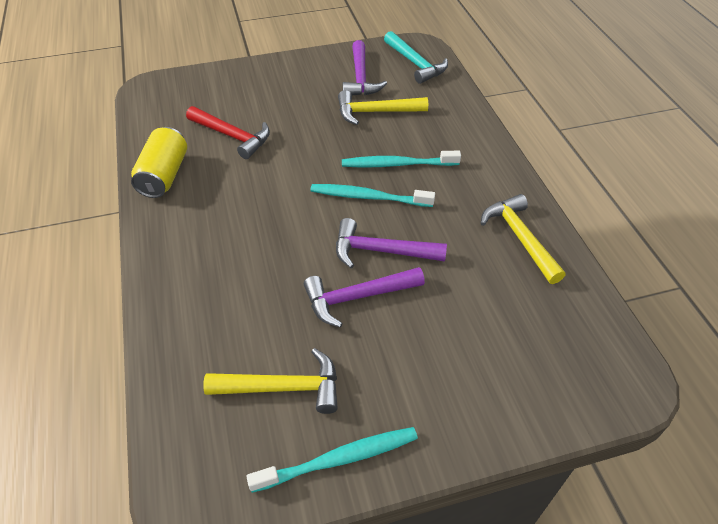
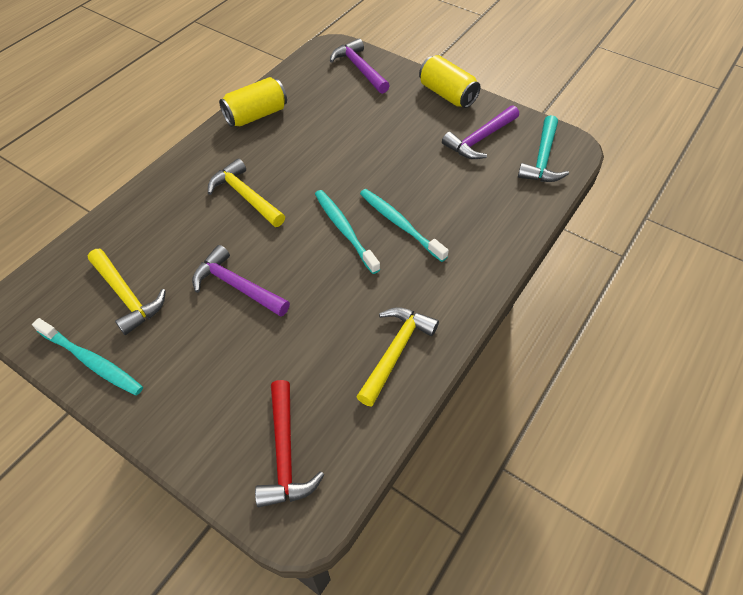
camera: 50 degrees right, 5 degrees up
red hammer [186,106,270,159] -> red hammer moved to [255,380,324,507]
purple hammer [336,218,447,268] -> purple hammer moved to [330,38,390,94]
yellow hammer [338,90,428,125] -> yellow hammer moved to [208,158,285,227]
none -> yellow can [419,55,480,108]

